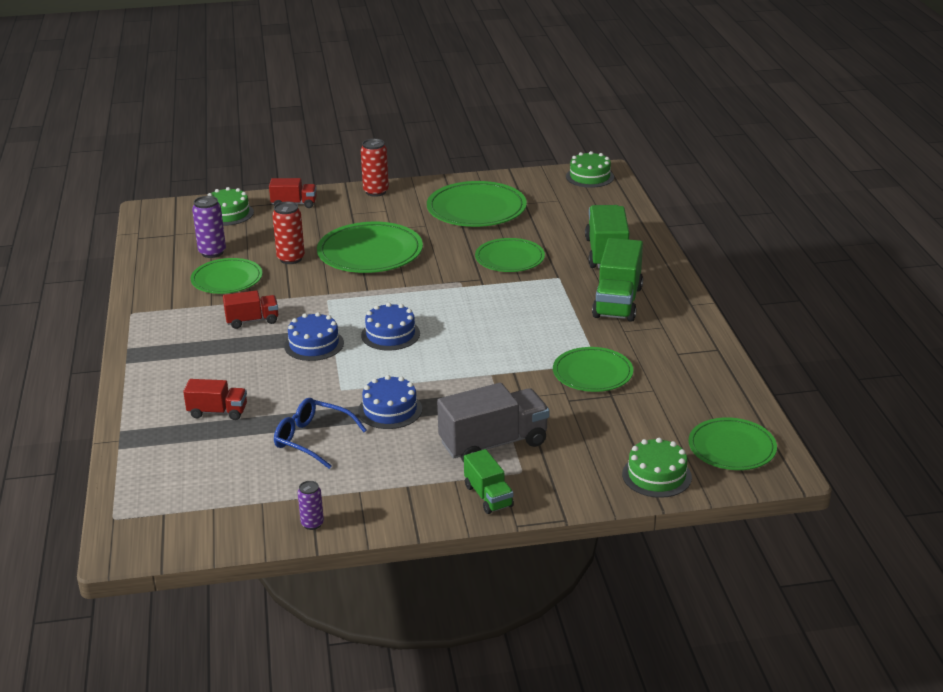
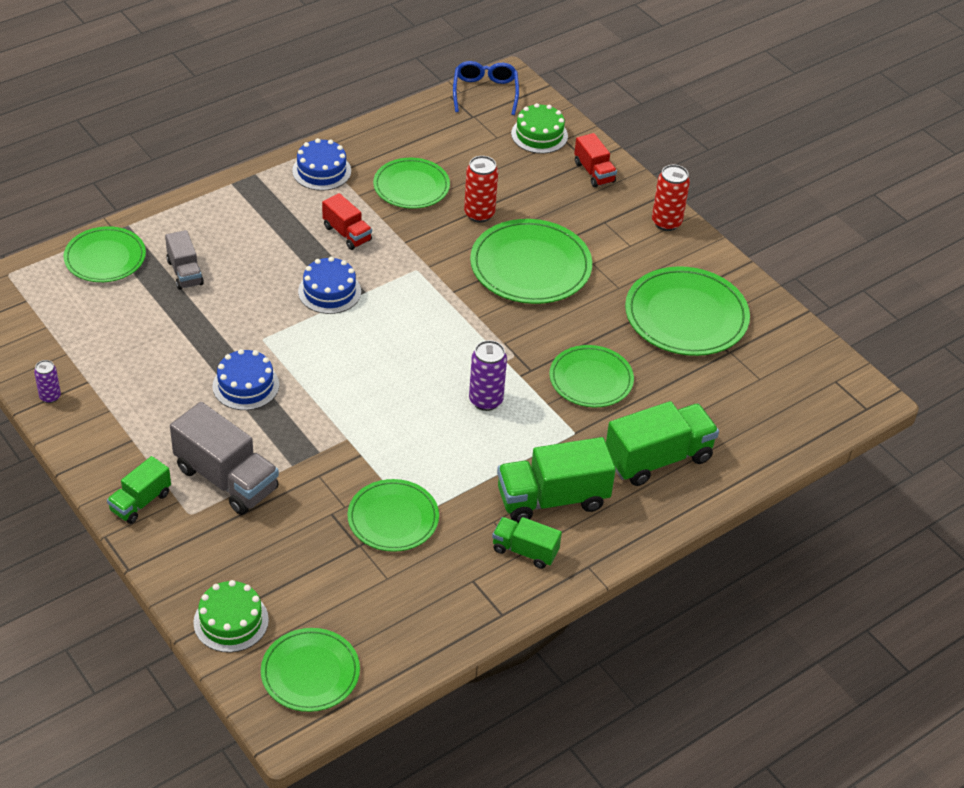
camera: 60 degrees right, 15 degrees up
red truck [183,379,247,420] -> grey truck [165,230,204,290]
purple can [192,196,226,258] -> purple can moved to [469,340,507,411]
blue glasses [274,398,367,469] -> blue glasses moved to [453,61,519,115]
blue cake [361,303,420,351] -> blue cake moved to [292,138,351,191]
green cake [566,151,614,188] -> none
none -> green plate [64,226,146,282]
none -> green truck [492,517,562,569]

